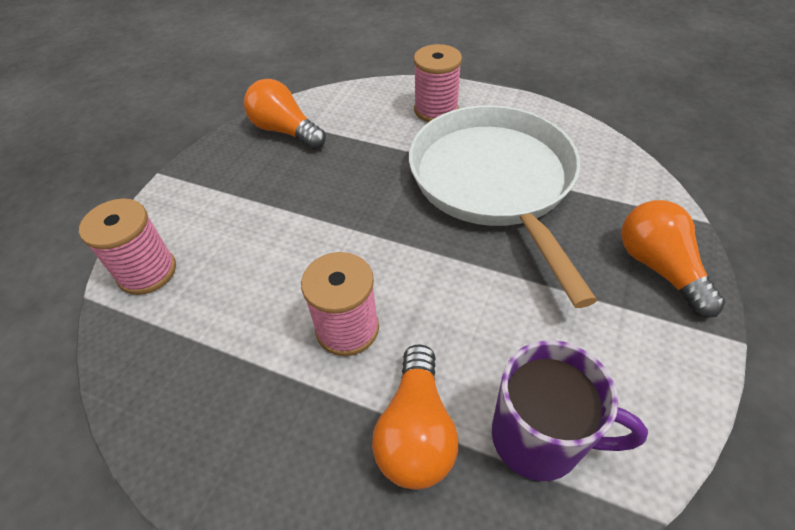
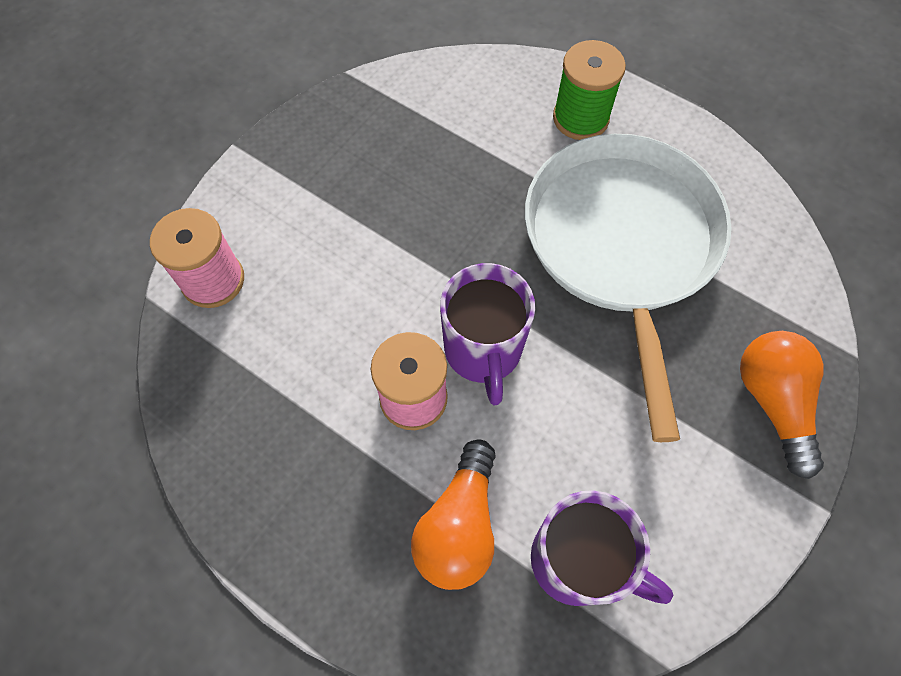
camera: 10 degrees right, 15 degrees up
orange light bulb [244,79,326,149] -> none
pink spool [414,44,462,122] -> green spool [553,40,626,140]
none -> purple mug [440,263,535,405]

